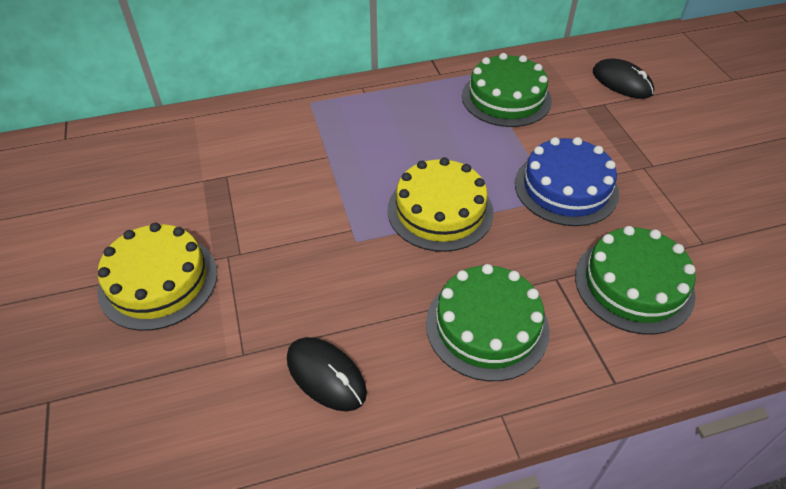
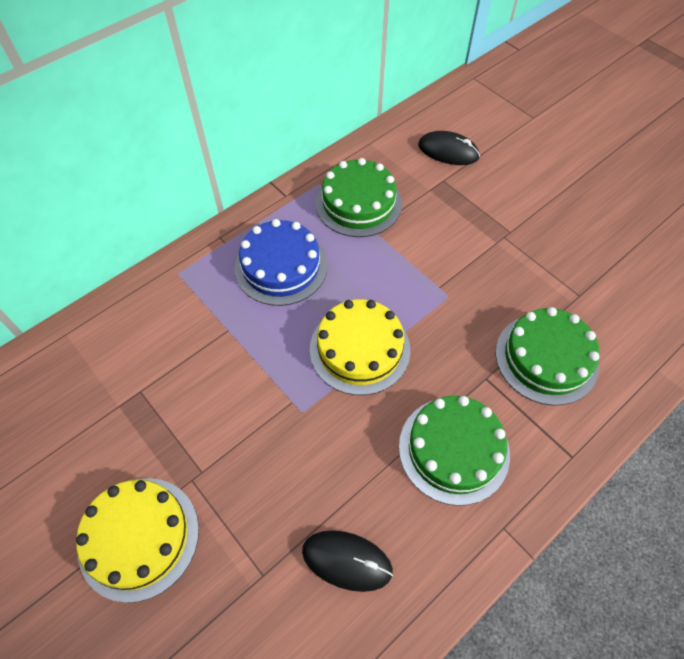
camera: 25 degrees left, 10 degrees up
blue cake [515,137,619,226] -> blue cake moved to [235,219,328,306]

